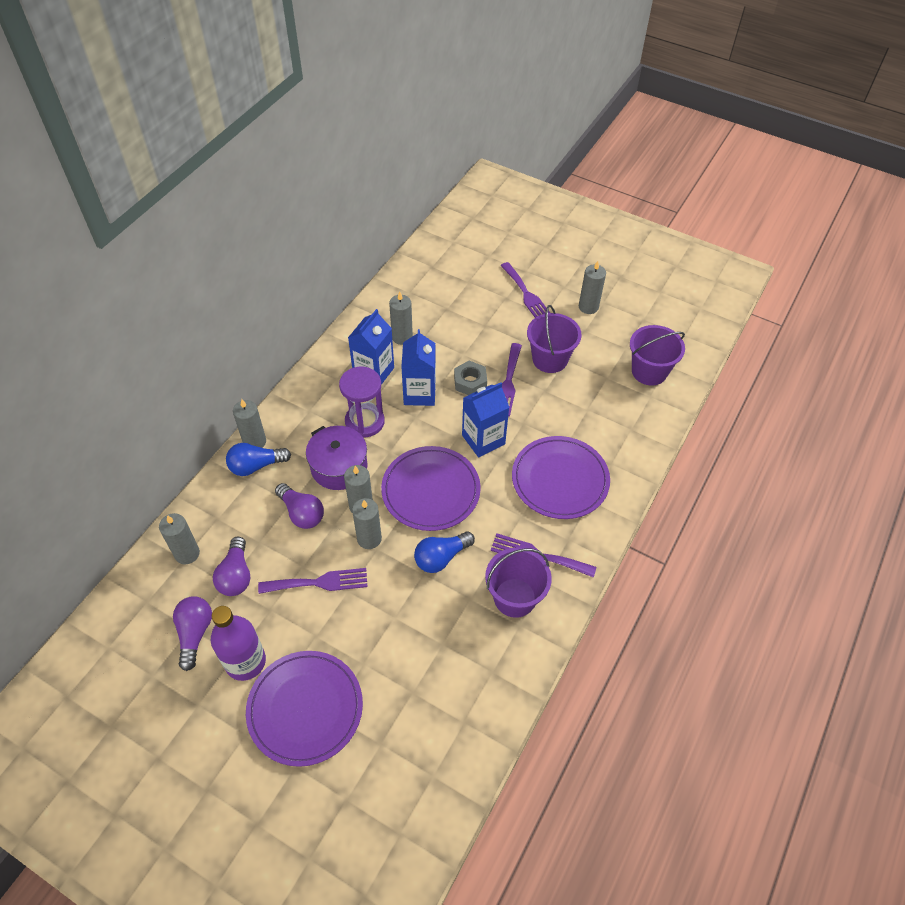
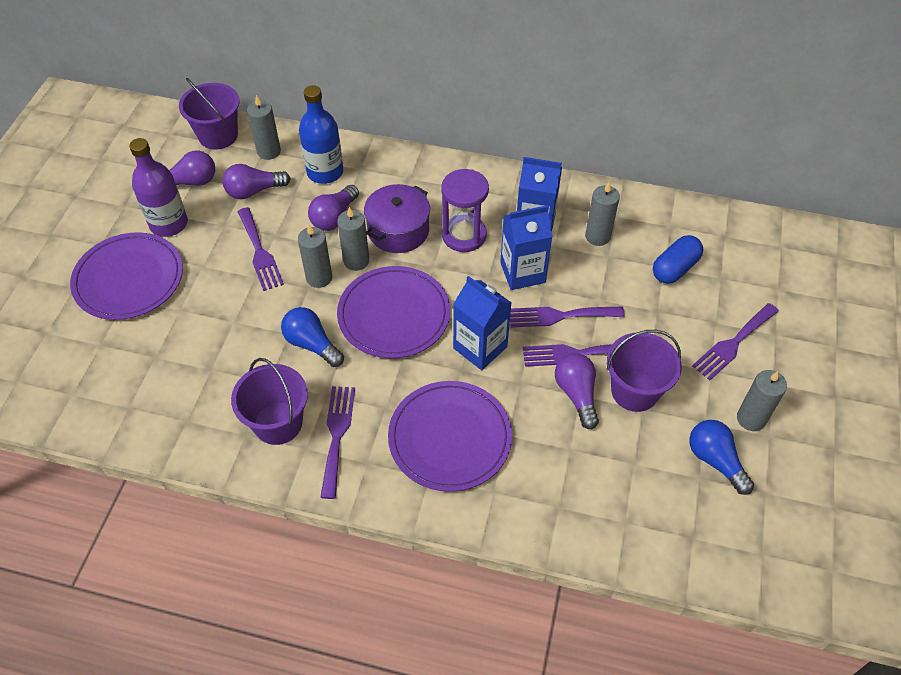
camera: 75 degrees right, 0 degrees up
blue light bulb [226,443,291,476] -> blue light bulb moved to [689,420,754,495]
grey candle [233,399,266,448] -> none
grey nut [454,361,487,395] -> purple fork [510,307,625,328]
purple bucket [630,325,685,386] -> purple bucket moved to [179,78,239,150]
none -> blue bottle [299,85,343,184]
none -> purple light bulb [555,353,599,429]
none -> blue capsule [653,235,703,284]

